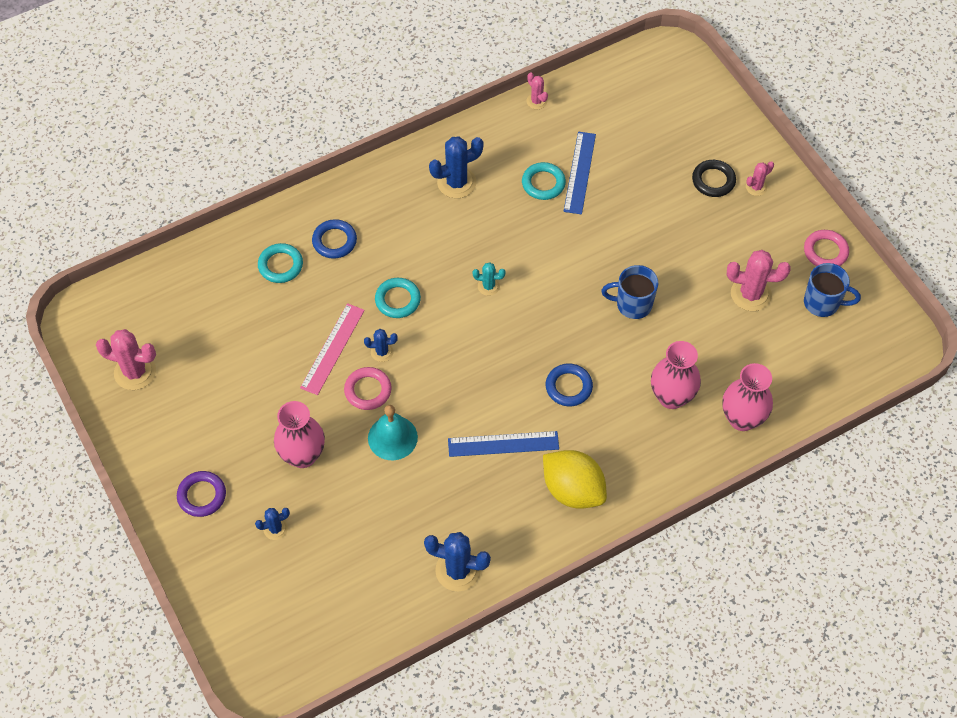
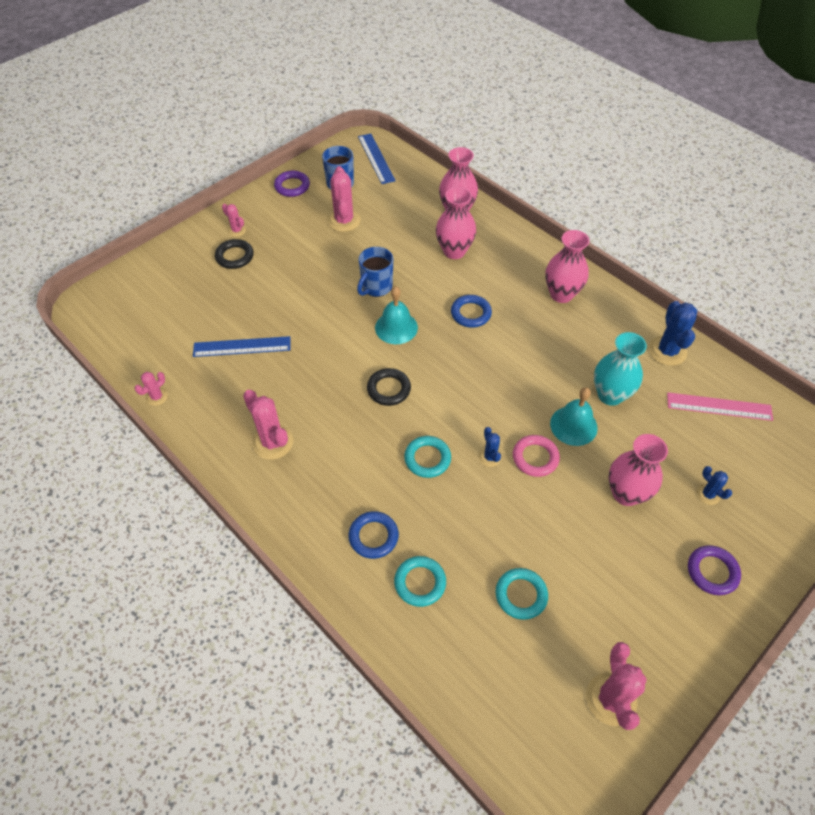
camera: 105 degrees left, 5 degrees down
pink ruler [300,303,365,395] -> pink ruler moved to [667,392,773,421]
blue cactus [429,137,484,198] -> pink cactus [243,390,293,460]
blue ruler [448,431,559,457] -> blue ruler moved to [358,133,396,184]
turquoise cactus [473,262,506,296] -> black ring [367,368,411,406]
turquoise ring [522,162,566,200] -> turquoise ring moved to [495,568,548,620]
yellow lemon [543,450,607,509] -> pink vase [545,230,590,303]
blue mug [601,265,659,319] -> blue mug turned 45 degrees clockwise [357,247,393,297]
pink ring [804,230,849,266] -> purple ring [274,171,310,197]
none -> turquoise bell [375,286,418,344]
none -> turquoise vase [594,332,647,406]

